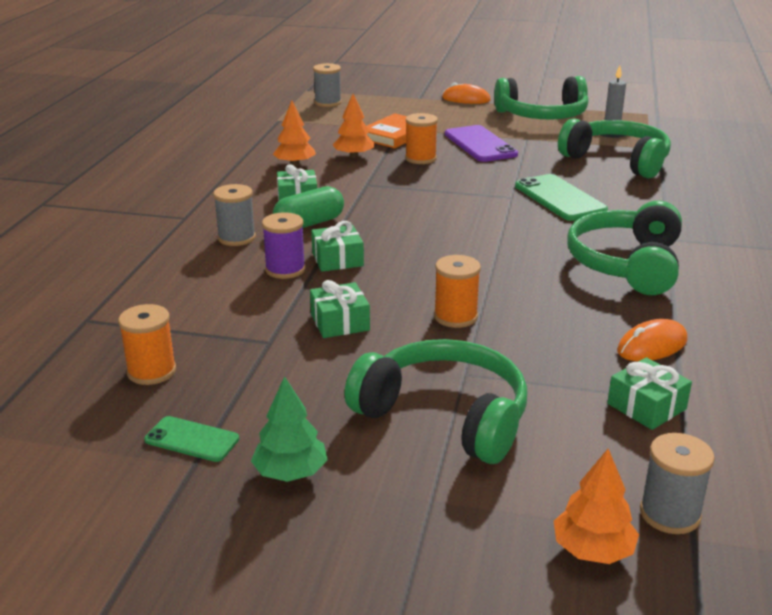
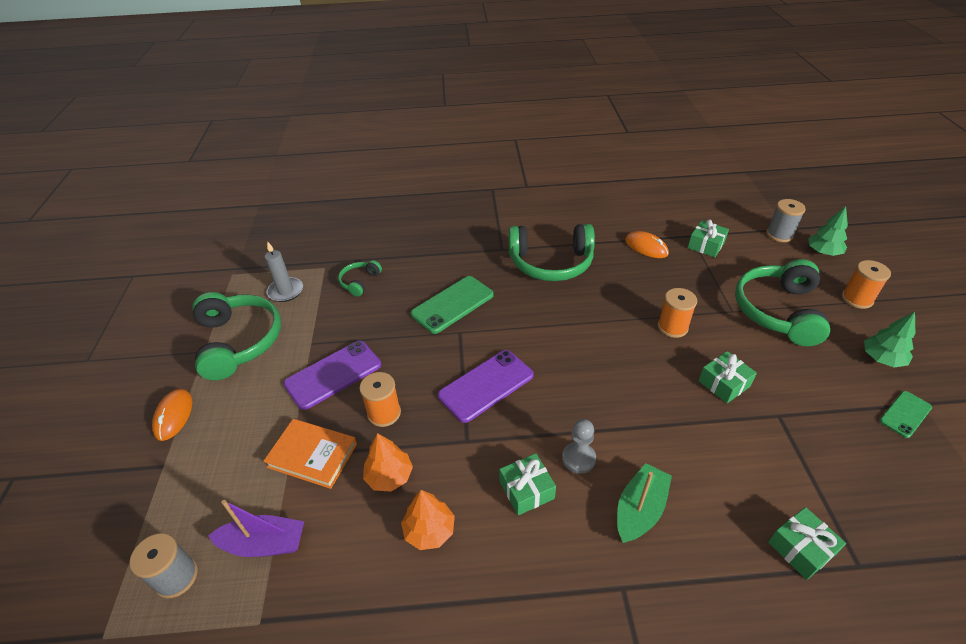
camera: 105 degrees left, 15 degrees up
orange spool [118,304,176,385] -> orange spool moved to [842,260,891,309]
green phone [144,416,239,462] -> green phone turned 45 degrees clockwise [879,391,932,438]
grey spool [213,184,256,246] -> green boat [617,463,672,543]
purple spool [262,212,306,279] -> none
green capsule [273,186,344,228] -> grey pawn [562,419,596,474]
green gift [311,221,364,272] -> green gift moved to [768,507,846,580]
orange tree [554,449,639,564] -> green tree [808,206,848,256]
green headphones [558,118,671,178] -> green headphones [338,260,382,297], size x0.48
none -> purple boat [208,500,304,557]
none -> purple phone [438,350,534,423]

